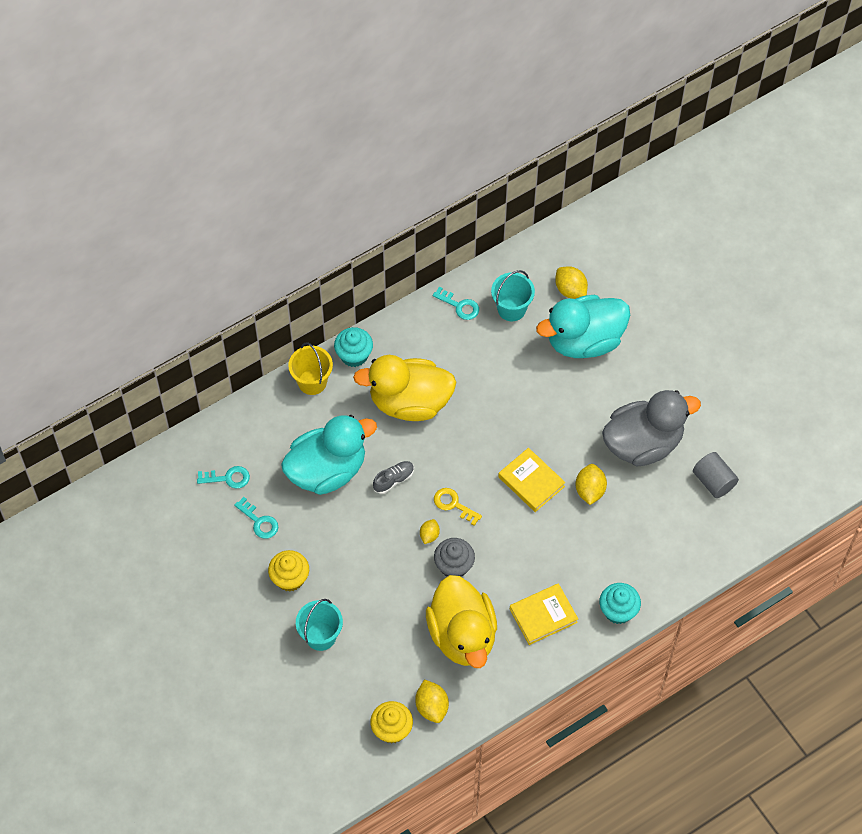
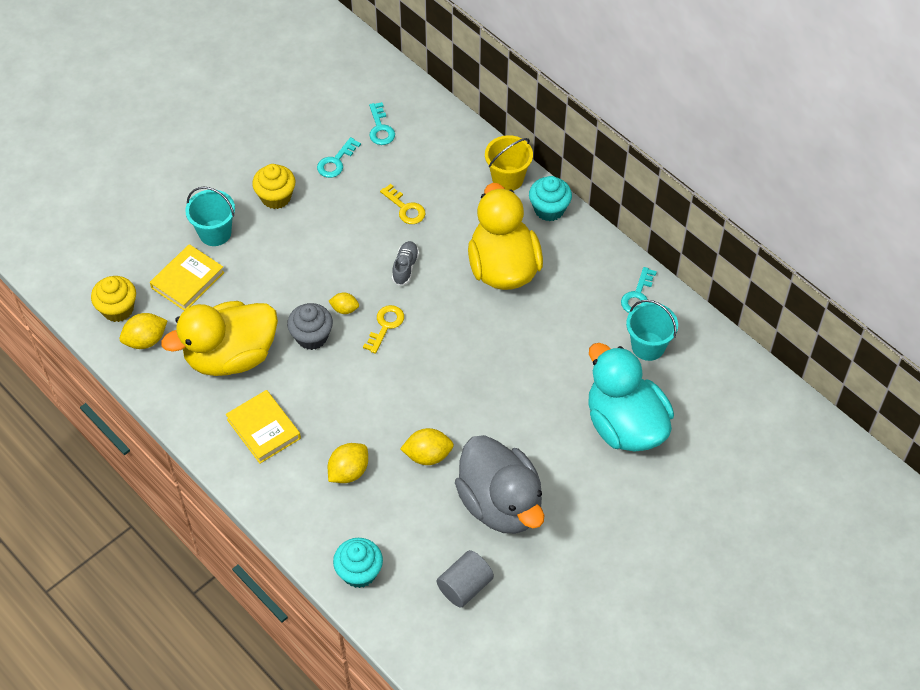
camera: 80 degrees right, 5 degrees down
turquoise duck [281,415,377,495] -> yellow key [380,184,426,224]
grey shoe [373,461,414,494] -> grey shoe turned 120 degrees counterclockwise [392,241,419,286]
yellow book [498,448,566,512] -> yellow book moved to [150,244,225,311]
yellow lemon [555,266,588,299] -> yellow lemon moved to [328,443,368,483]
turquoise cupcake [600,583,641,624] -> turquoise cupcake moved to [333,538,383,588]

